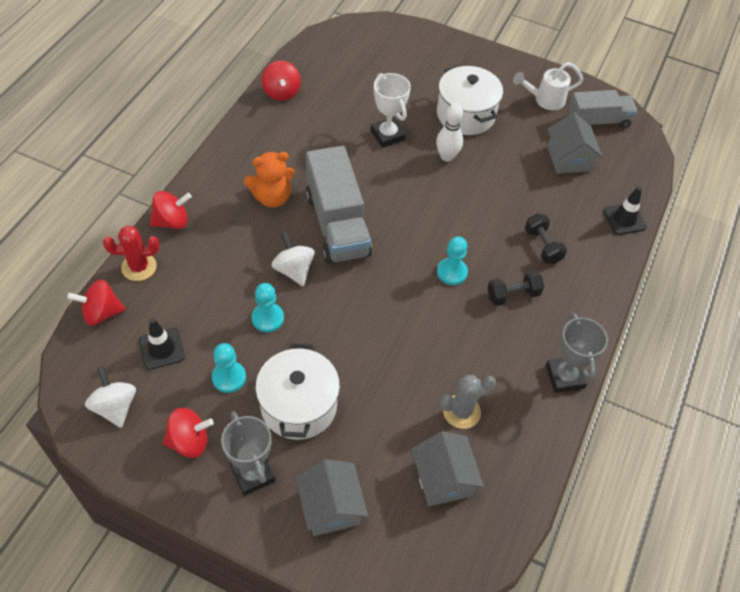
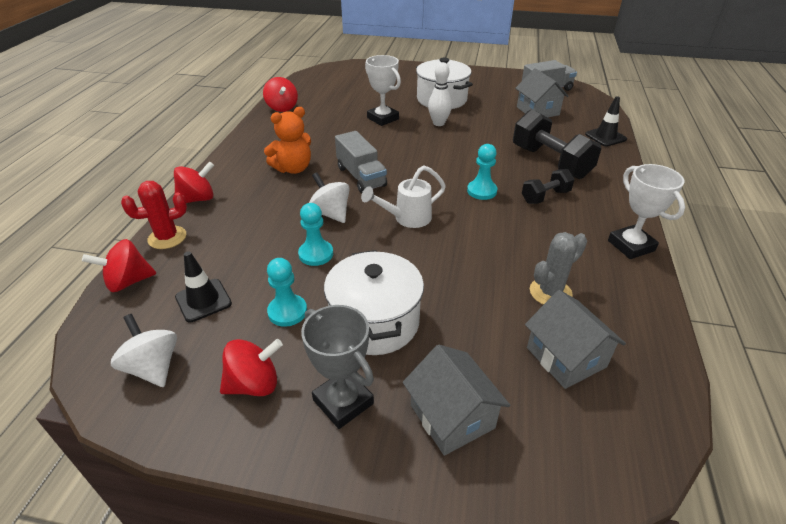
camera: 10 degrees left, 15 degrees down
grey truck [306,146,372,264] -> grey truck [335,131,387,193], size x0.64
white watering can [513,62,583,110] -> white watering can moved to [361,166,446,228]
black dumbbell [525,213,567,264] -> black dumbbell [513,109,602,179], size x1.81
grey trophy [546,312,608,393] -> white trophy [608,164,685,259]

